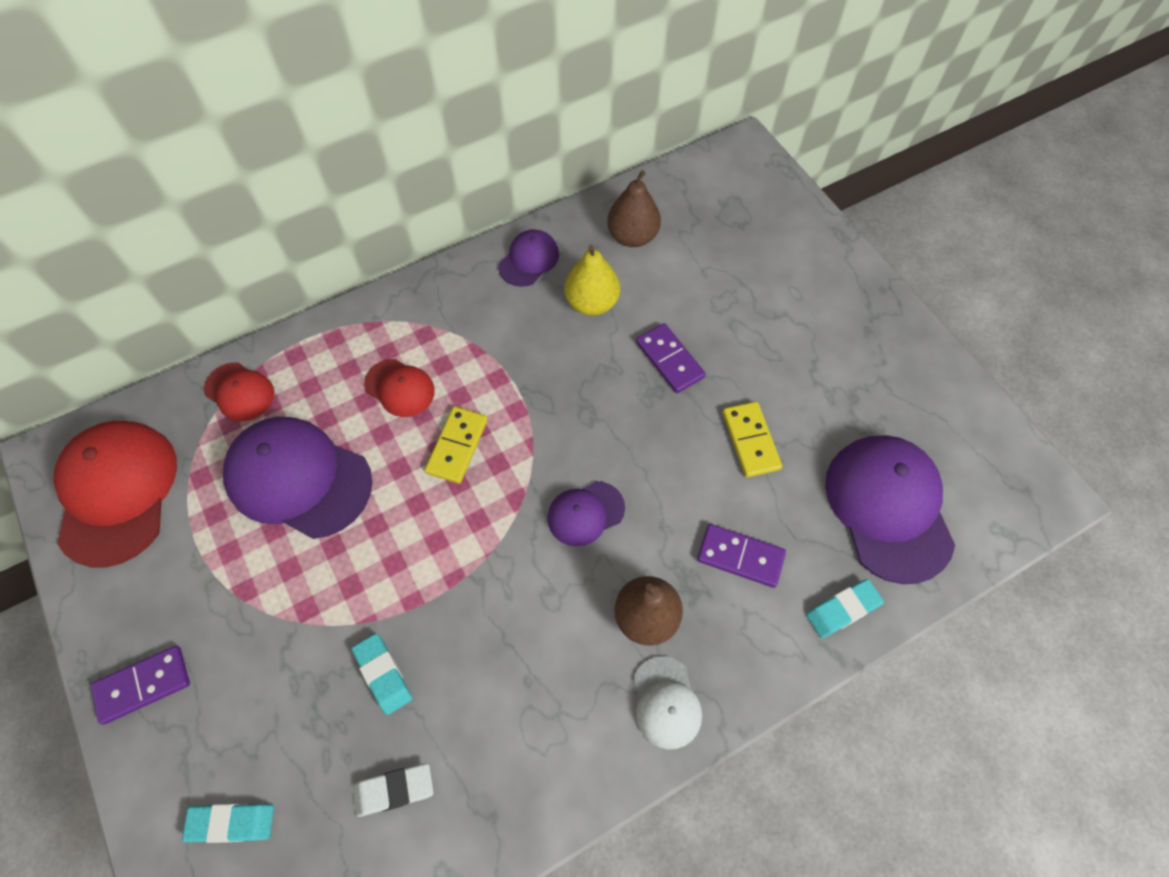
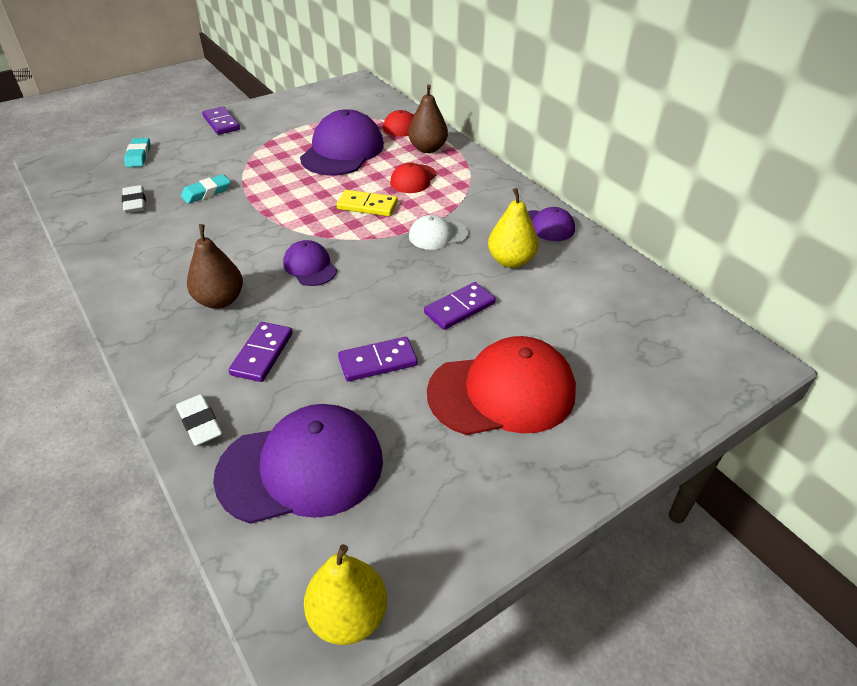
camera: 85 degrees right, 20 degrees down
red cap [54,421,177,568] -> red cap moved to [427,336,576,435]
brown pear [607,170,661,247] -> brown pear moved to [408,84,448,153]
white cap [634,656,702,749] -> white cap moved to [409,215,468,250]
yellow domino [722,401,782,477] -> purple domino [338,337,418,381]
turquoise eraser [806,579,884,638] -> white eraser [176,394,222,446]
none -> yellow pear [304,544,387,645]

